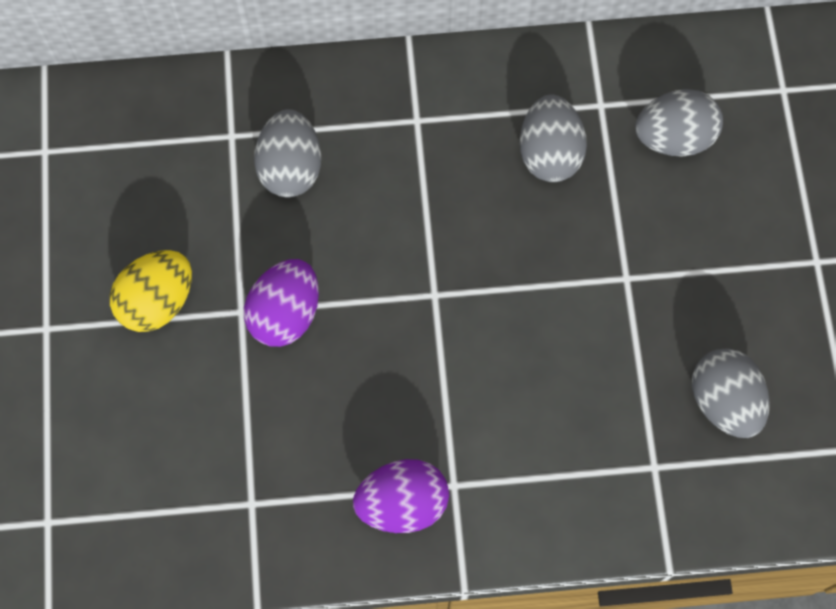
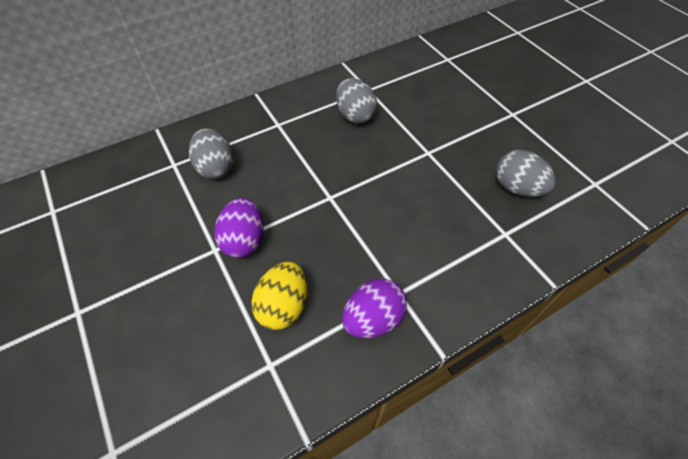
camera: 25 degrees left, 15 degrees down
yellow egg [110,250,192,332] -> yellow egg moved to [251,262,307,330]
grey egg [635,89,723,157] -> none

